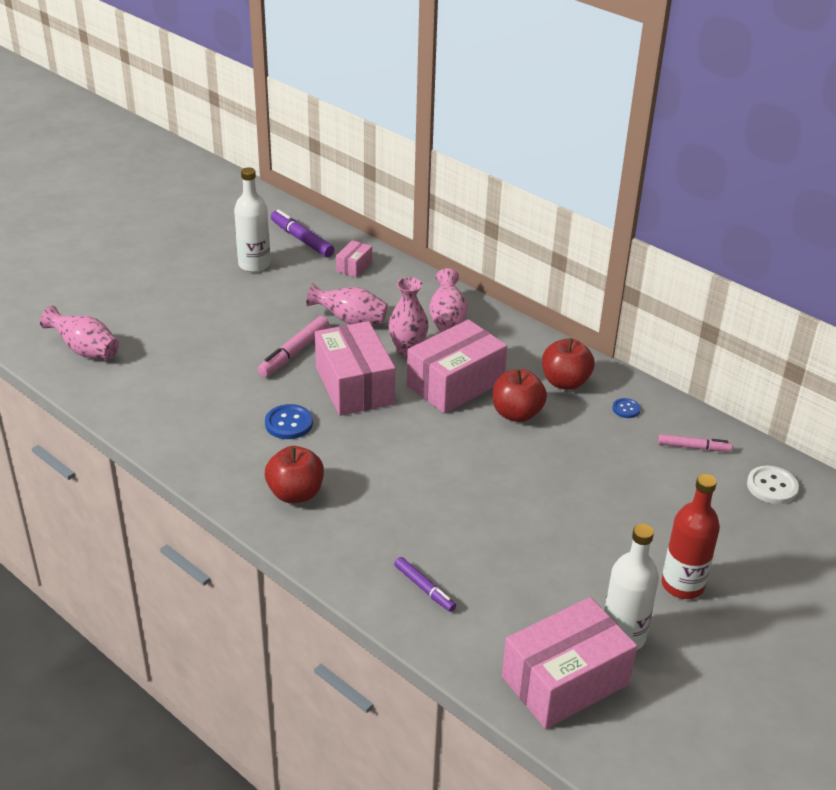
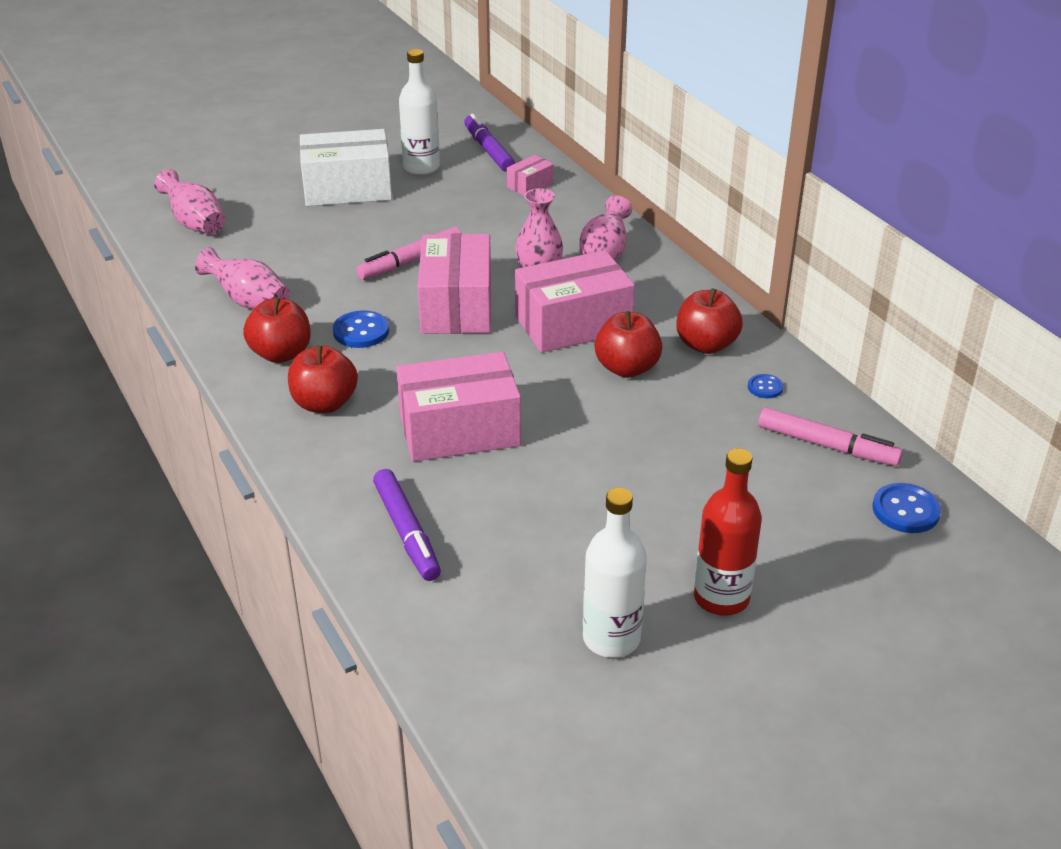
camera: 20 degrees right, 0 degrees up
pink vase [306,283,388,325] -> pink vase moved to [195,247,290,309]
purple marker [394,557,456,612] -> purple marker [373,469,441,581], size x1.54
pink box [502,597,637,729] -> pink box moved to [396,352,521,462]
pink marker [658,434,732,452] -> pink marker [758,408,903,466], size x1.54
white button [747,466,799,504] -> blue button [872,483,941,533]
none -> red apple [243,297,311,363]
none -> white box [300,129,392,206]

